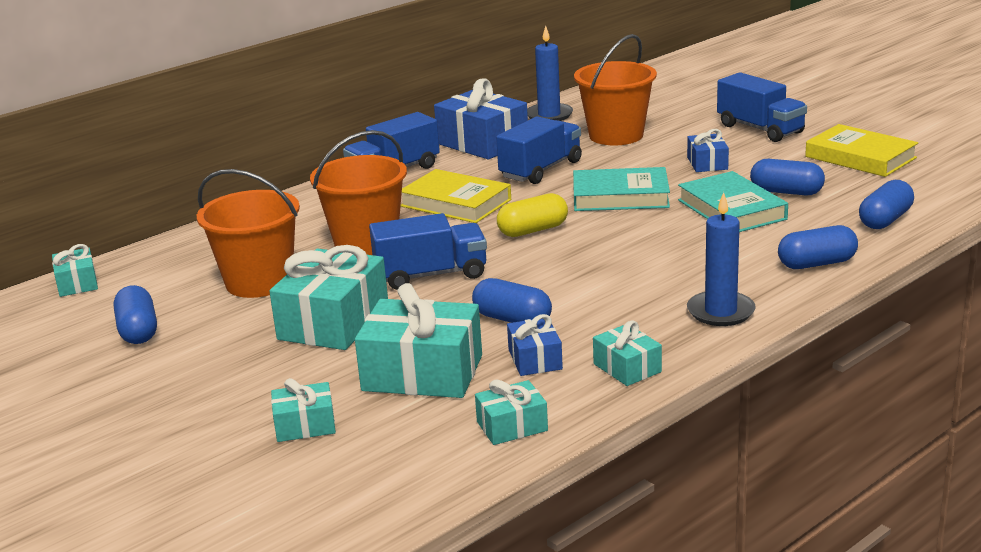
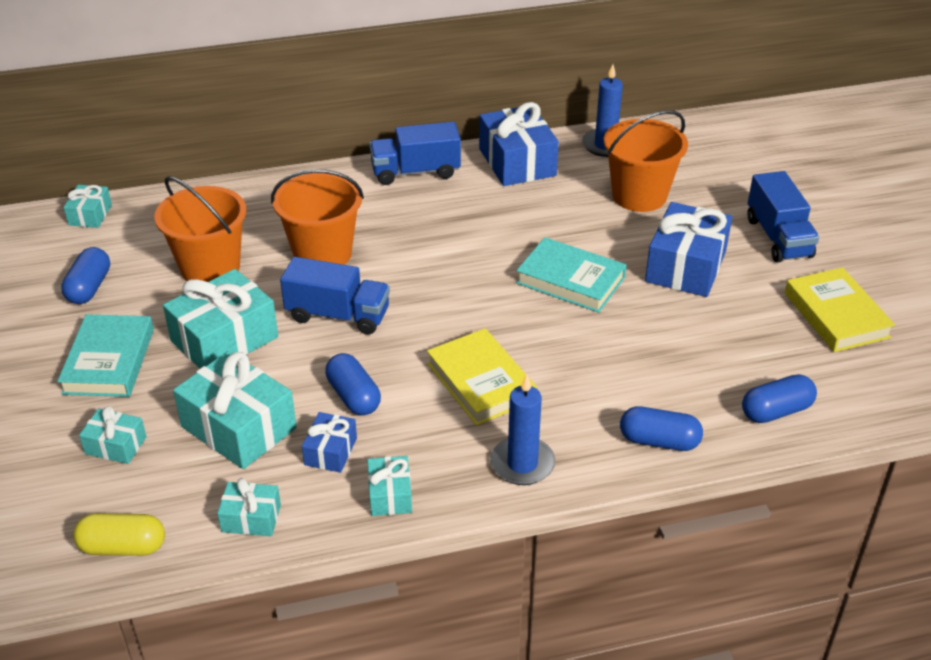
camera: 25 degrees right, 15 degrees up
yellow book [401,169,511,223] -> yellow book moved to [427,328,537,425]
blue truck [496,116,582,184] -> none
yellow capsule [497,193,568,237] -> yellow capsule moved to [73,513,165,556]
turquoise book [678,171,788,232] -> turquoise book moved to [57,314,154,397]
blue gift [687,129,729,172] -> blue gift [645,202,732,297], size x1.91
blue capsule [750,159,825,196] -> none

